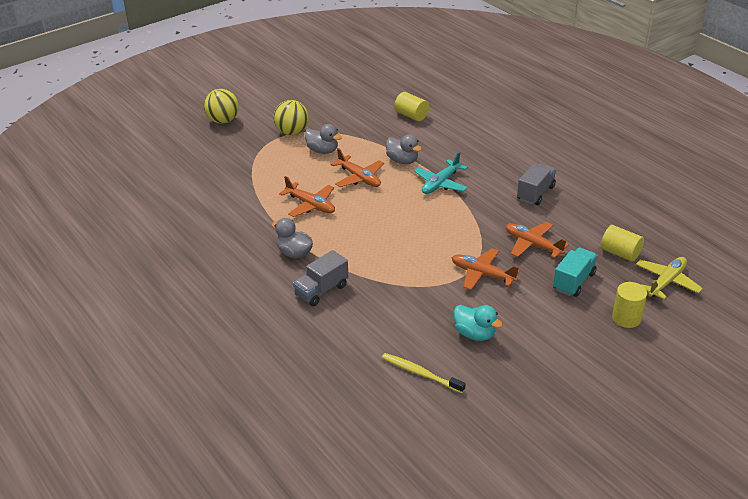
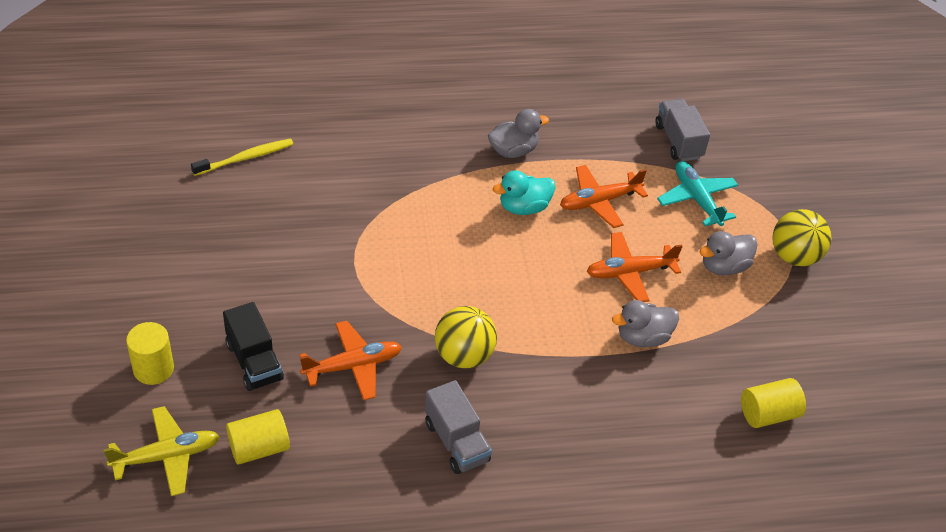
camera: 115 degrees right, 10 degrees up
yellow ball [204,89,239,124] -> yellow ball moved to [435,306,497,368]
grey truck [293,250,348,306] -> grey truck moved to [656,99,710,161]
turquoise plane [414,152,468,194] -> turquoise plane moved to [657,161,738,226]
orange plane [452,248,520,290] -> none
turquoise duck [454,305,503,341] -> turquoise duck moved to [493,170,555,215]
turquoise truck [553,247,598,297] -> black truck [223,302,284,391]
yellow plane [636,257,703,299] -> yellow plane turned 90 degrees counterclockwise [103,406,220,496]

